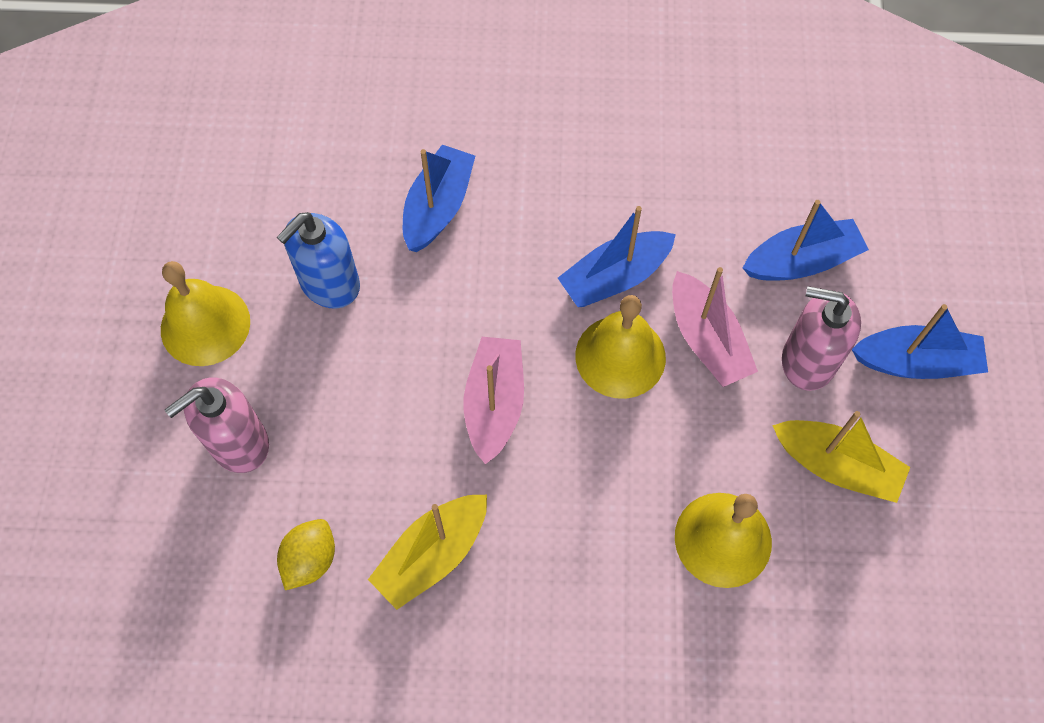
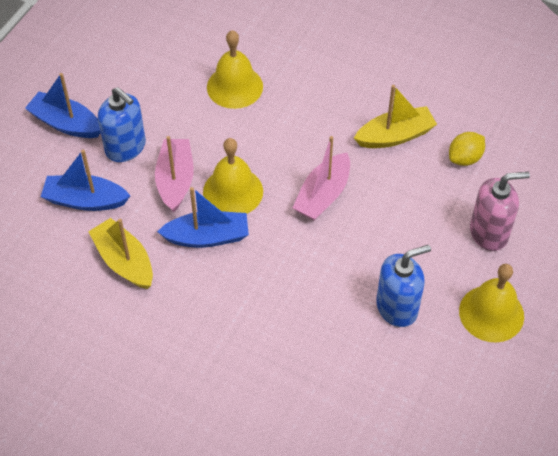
camera: 155 degrees left, 10 degrees down
blue boat [403,145,475,252] -> none
yellow boat [772,411,910,503] -> yellow boat moved to [88,218,153,289]
pink soap dispenser [782,286,861,391] -> blue soap dispenser [98,87,146,162]

